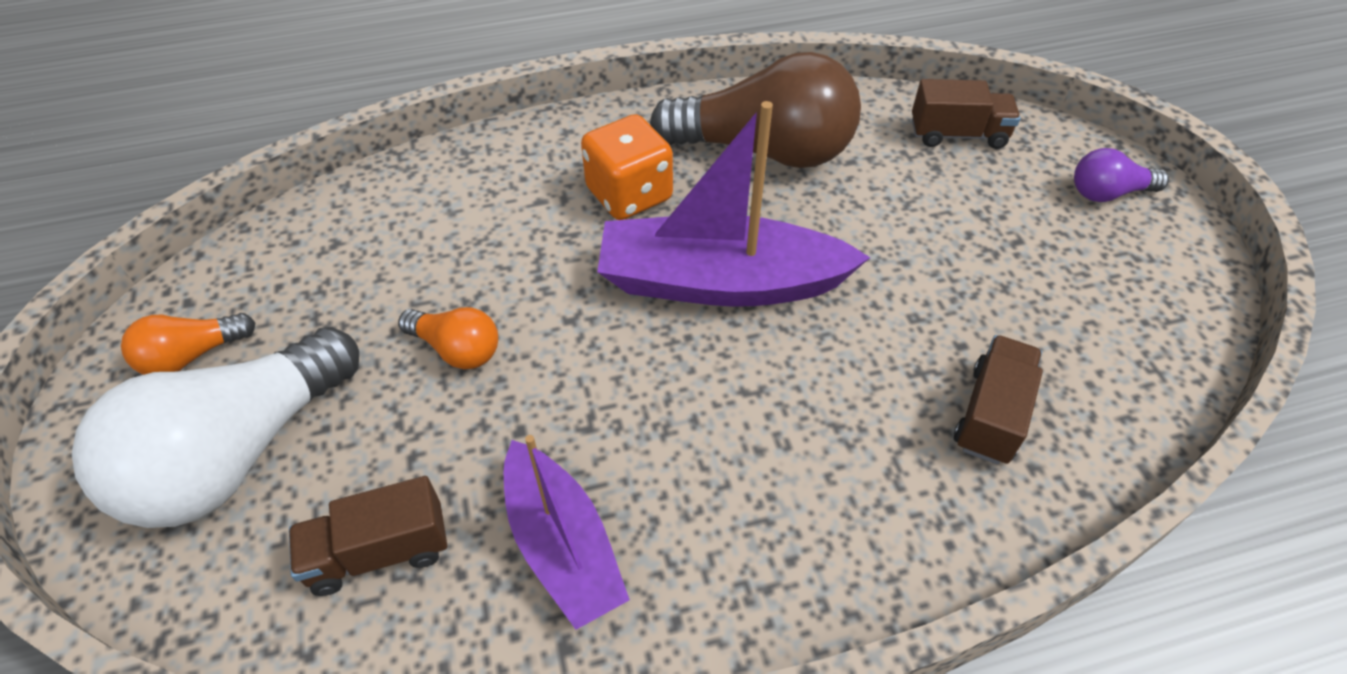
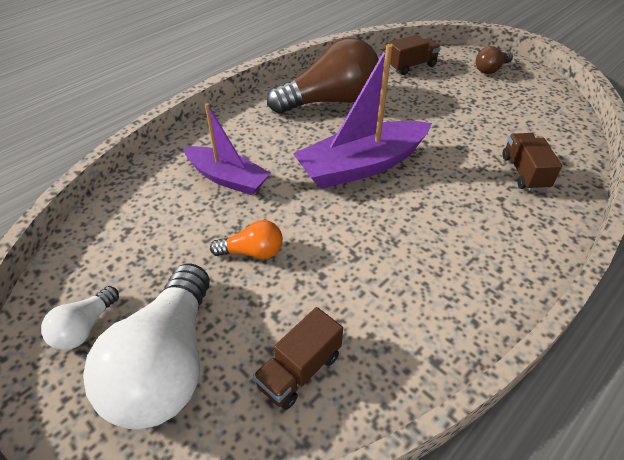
camera: 30 degrees left, 5 degrees down
orange light bulb [121,313,256,375] -> white light bulb [41,286,119,350]
purple boat [504,435,630,630] -> purple boat moved to [183,103,271,195]
orange dice [581,114,673,220] -> none
purple light bulb [1074,148,1169,202] -> brown light bulb [476,46,513,74]

